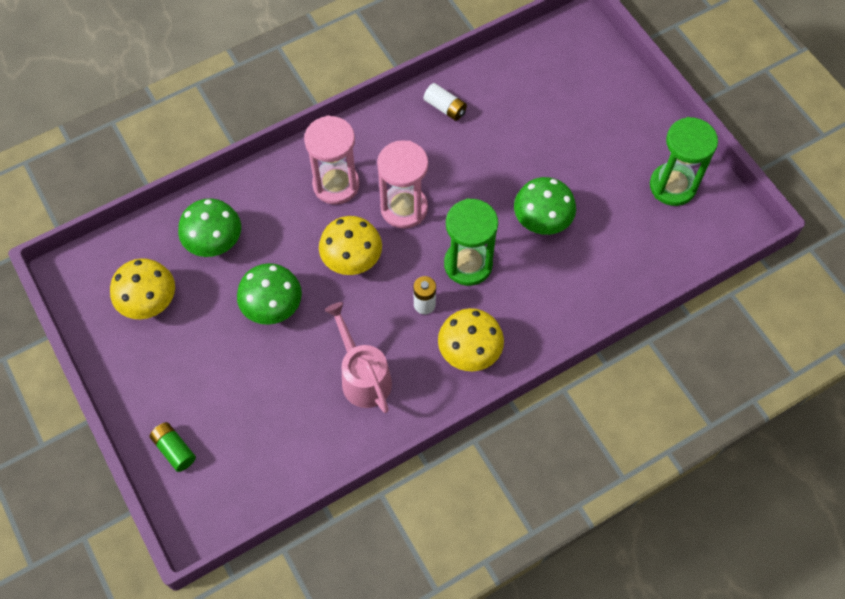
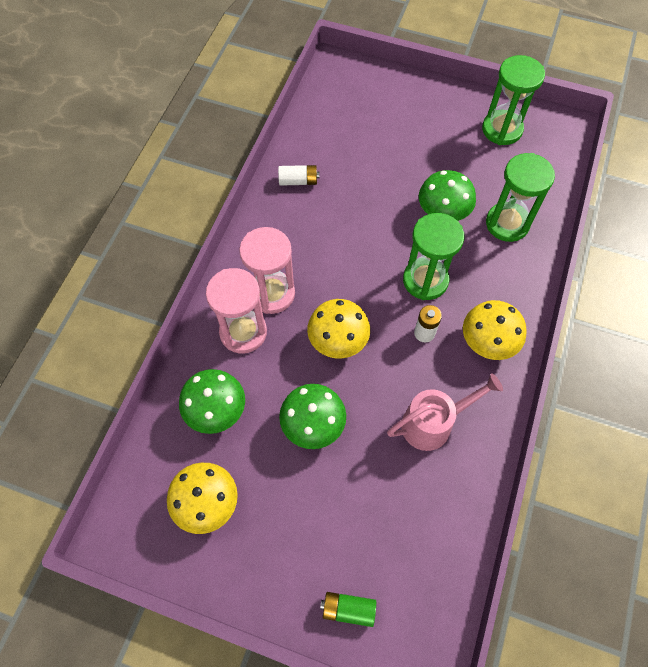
camera: 40 degrees left, 0 degrees up
pink watering can [325,302,392,413] -> pink watering can turned 135 degrees clockwise [387,373,503,451]
pink hourglass [377,140,428,229] -> pink hourglass moved to [206,268,267,353]
none -> green hourglass [486,153,555,242]

